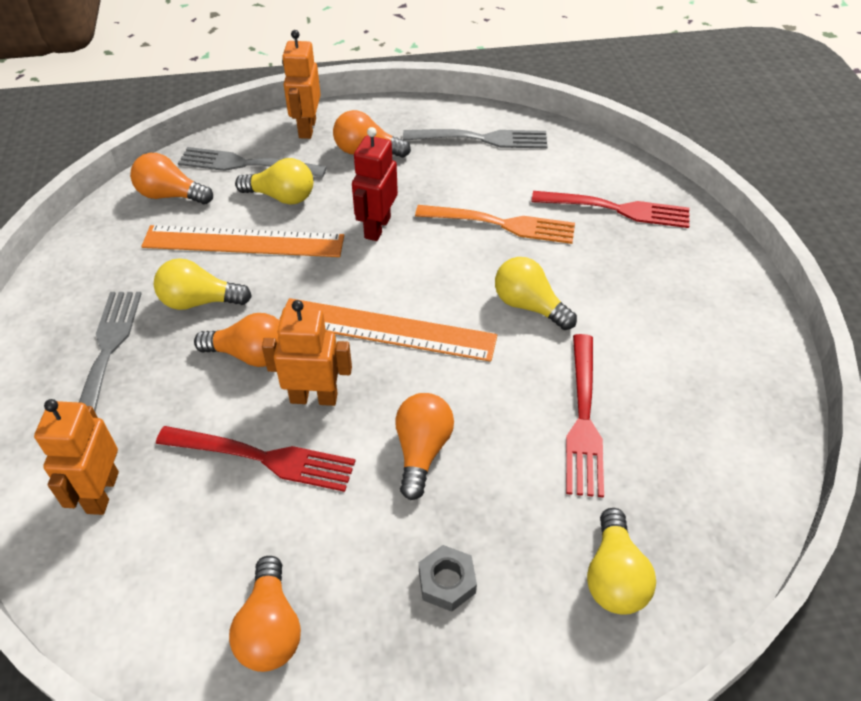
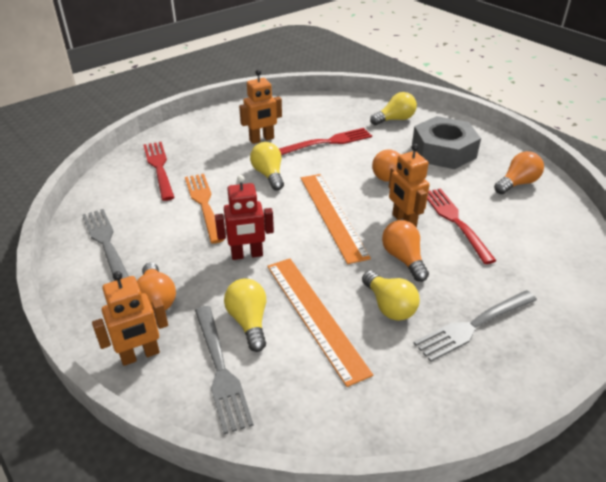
camera: 120 degrees left, 10 degrees down
orange robot [34,399,119,515] -> orange robot moved to [239,69,282,144]
orange light bulb [130,153,213,204] -> none
grey nut [419,545,477,612] -> grey nut [412,116,481,169], size x2.33
yellow light bulb [495,257,577,330] -> yellow light bulb turned 150 degrees clockwise [250,142,284,190]

